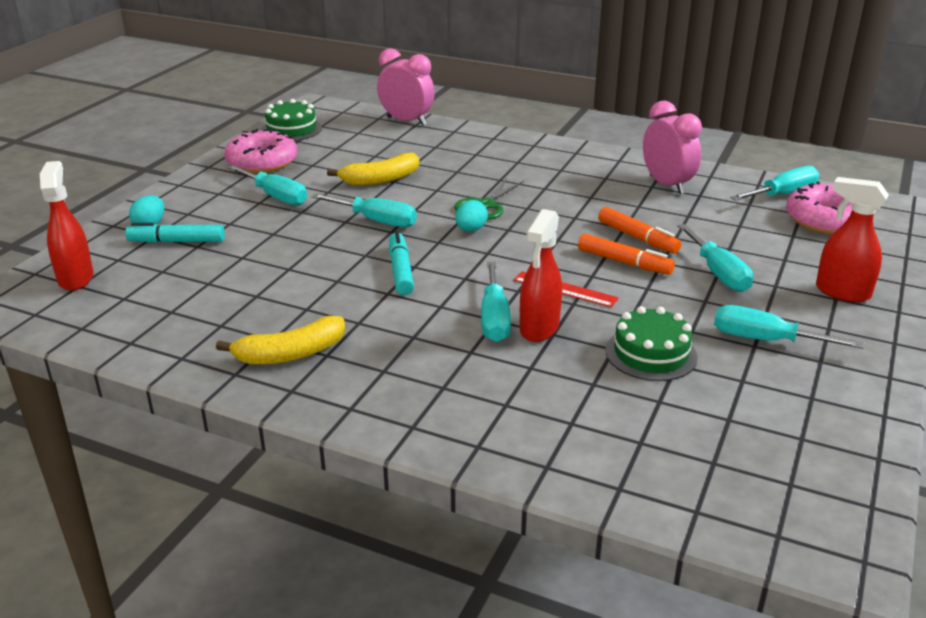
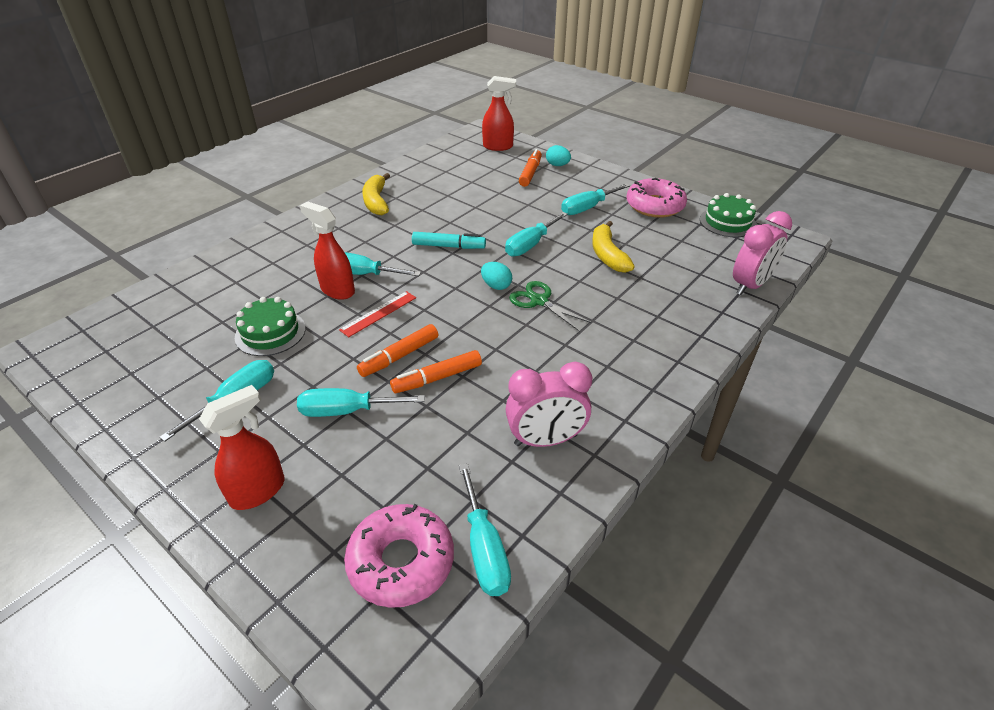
camera: 105 degrees right, 10 degrees up
turquoise marker [125,223,225,243] -> orange marker [519,149,542,187]

